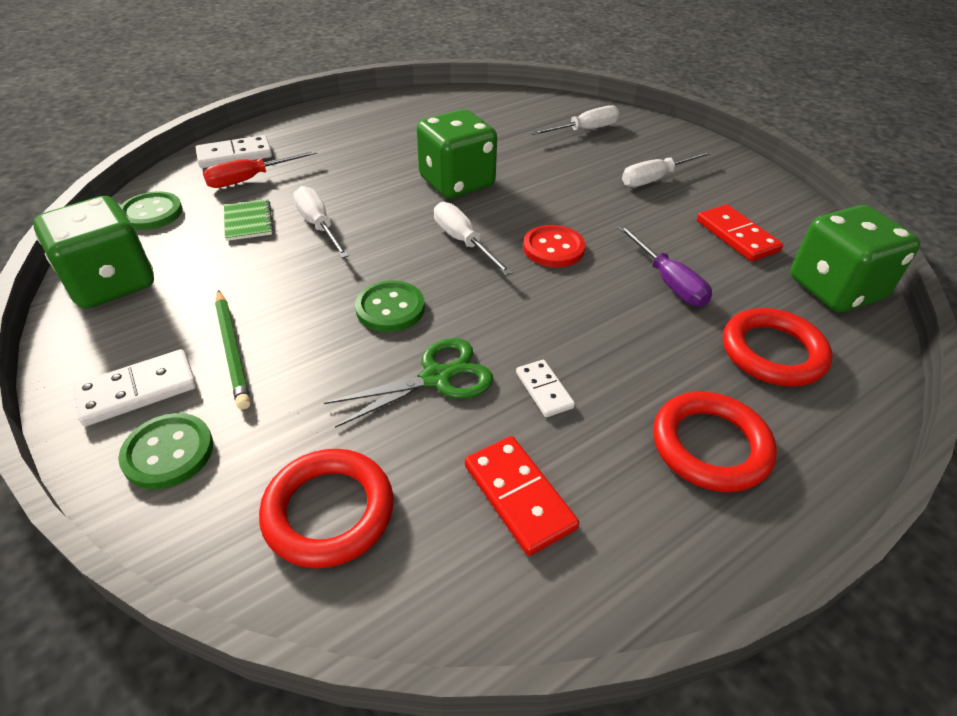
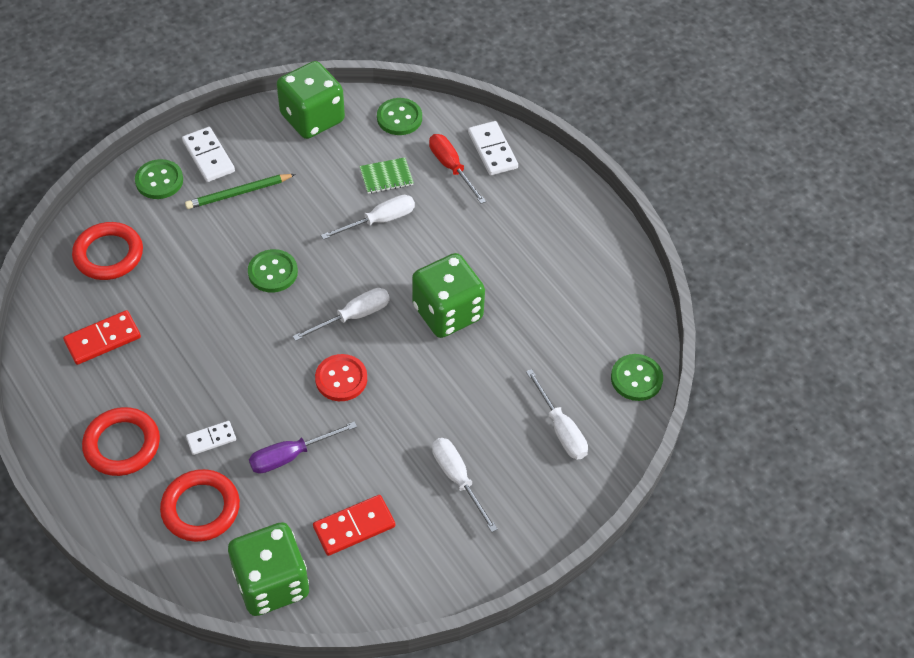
camera: 90 degrees right, 10 degrees up
green scissors [324,338,493,428] -> none
white domino [516,360,575,417] -> white domino moved to [186,421,236,455]
none -> green button [611,354,663,401]

